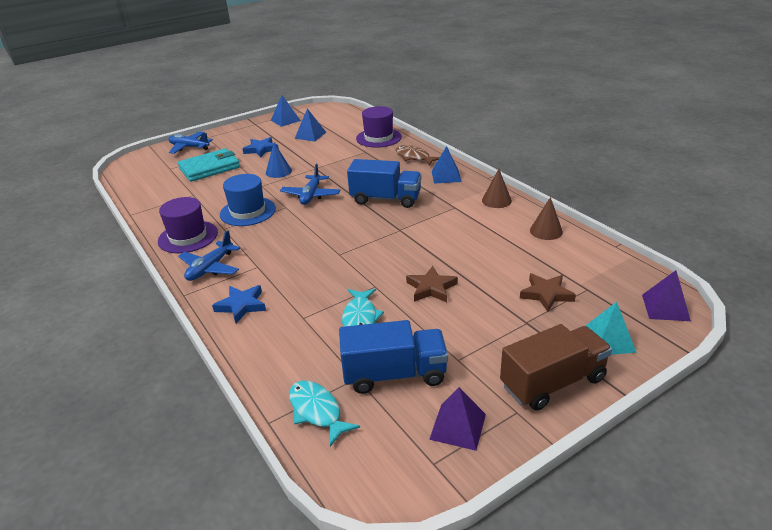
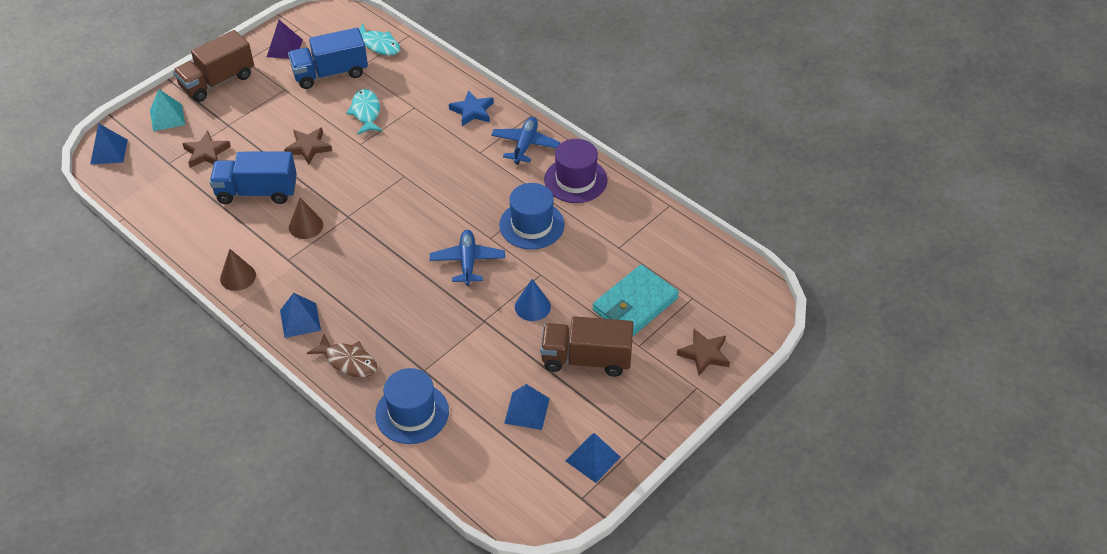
camera: 165 degrees right, 15 degrees up
blue plane [168,132,213,154] -> brown star [677,329,730,376]
blue star [243,137,279,157] -> brown truck [541,316,634,377]
blue truck [347,159,421,208] -> blue truck moved to [209,151,297,204]
purple hat [356,106,402,148] -> blue hat [375,368,449,444]
brown cone [530,197,563,240] -> brown cone moved to [289,198,323,239]
purple pyramid [642,270,691,321] -> blue pyramid [90,123,128,164]

